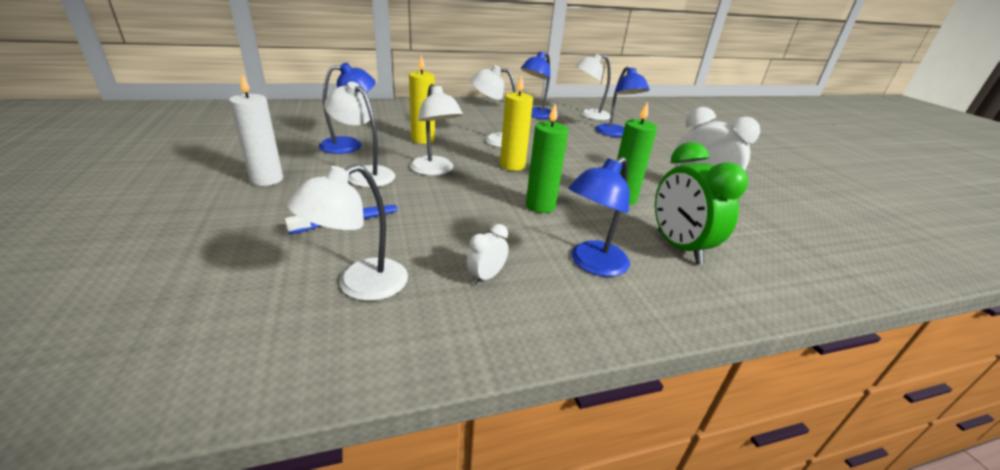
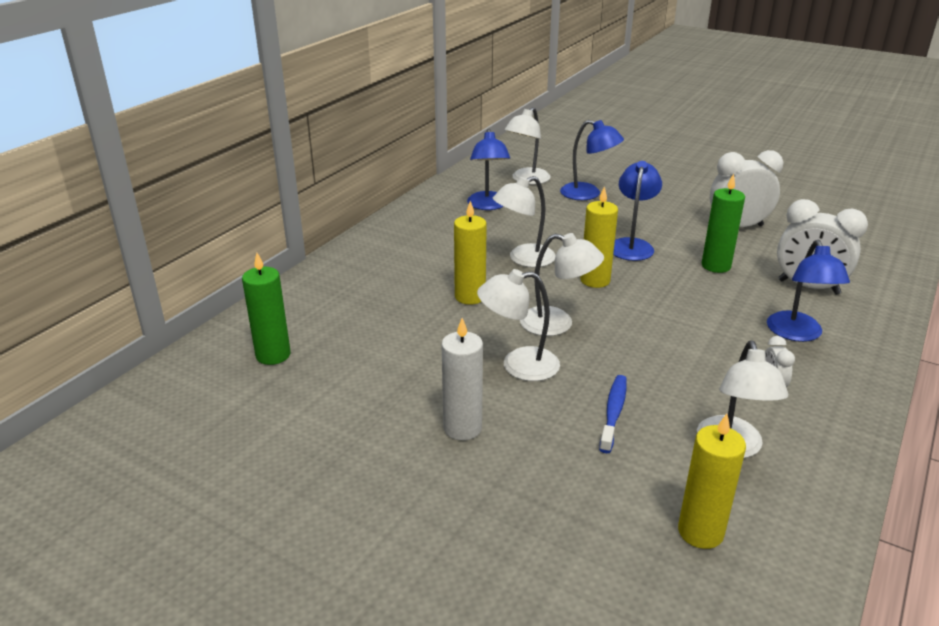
camera: 40 degrees left, 0 degrees up
blue lamp [319,63,376,154] -> blue lamp moved to [613,161,662,261]
green candle [526,103,568,213] -> green candle moved to [242,253,291,365]
green clock [655,142,748,264] -> white clock [777,199,868,295]
none -> yellow candle [678,414,746,549]

